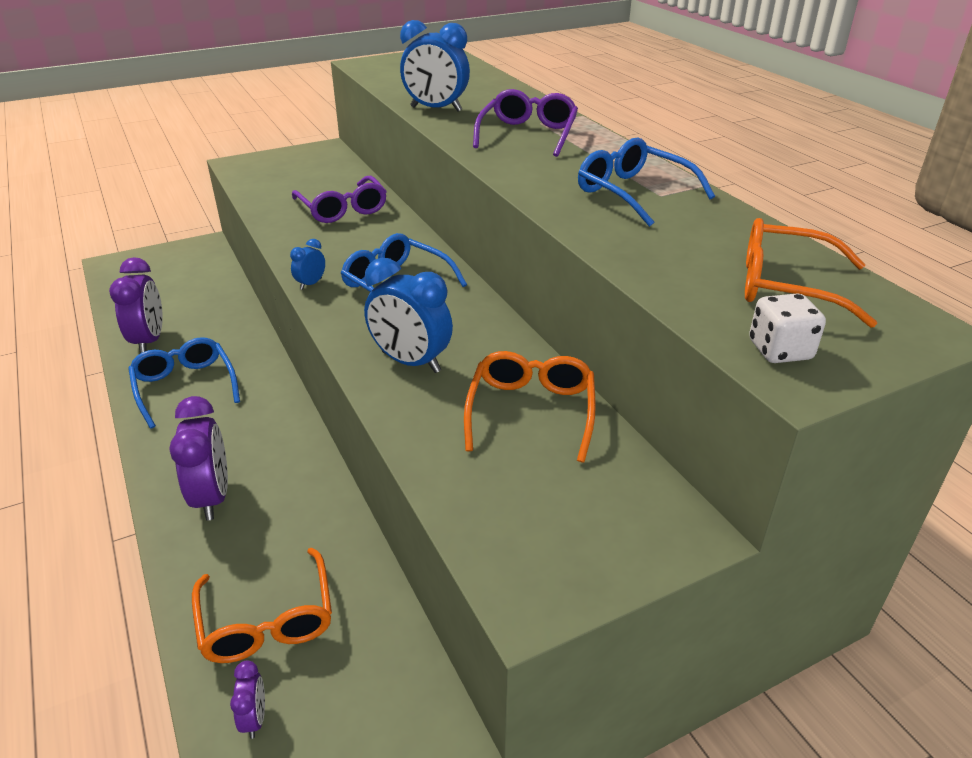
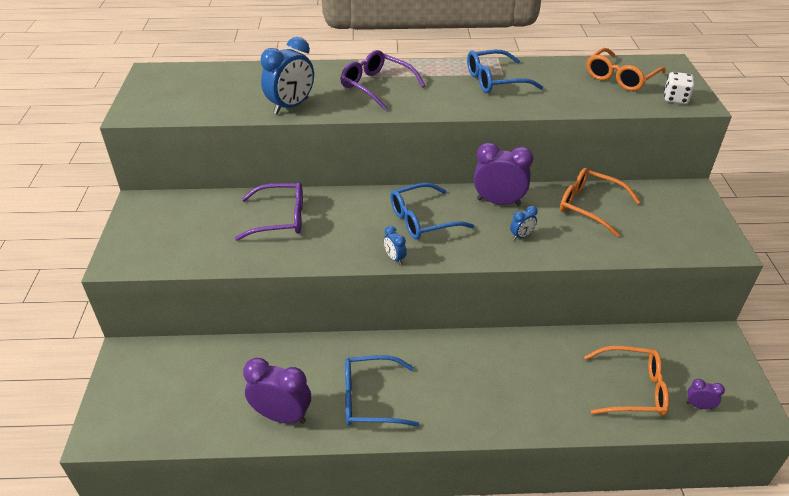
camera: 65 degrees left, 5 degrees up
purple clock [169,396,228,521] -> purple clock moved to [474,143,533,206]
blue clock [364,258,453,373] -> blue clock [510,206,538,240], size x0.48

